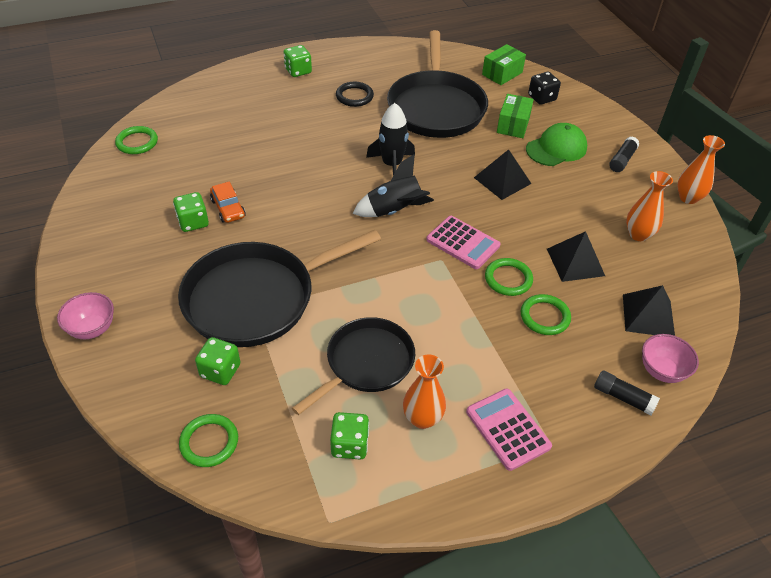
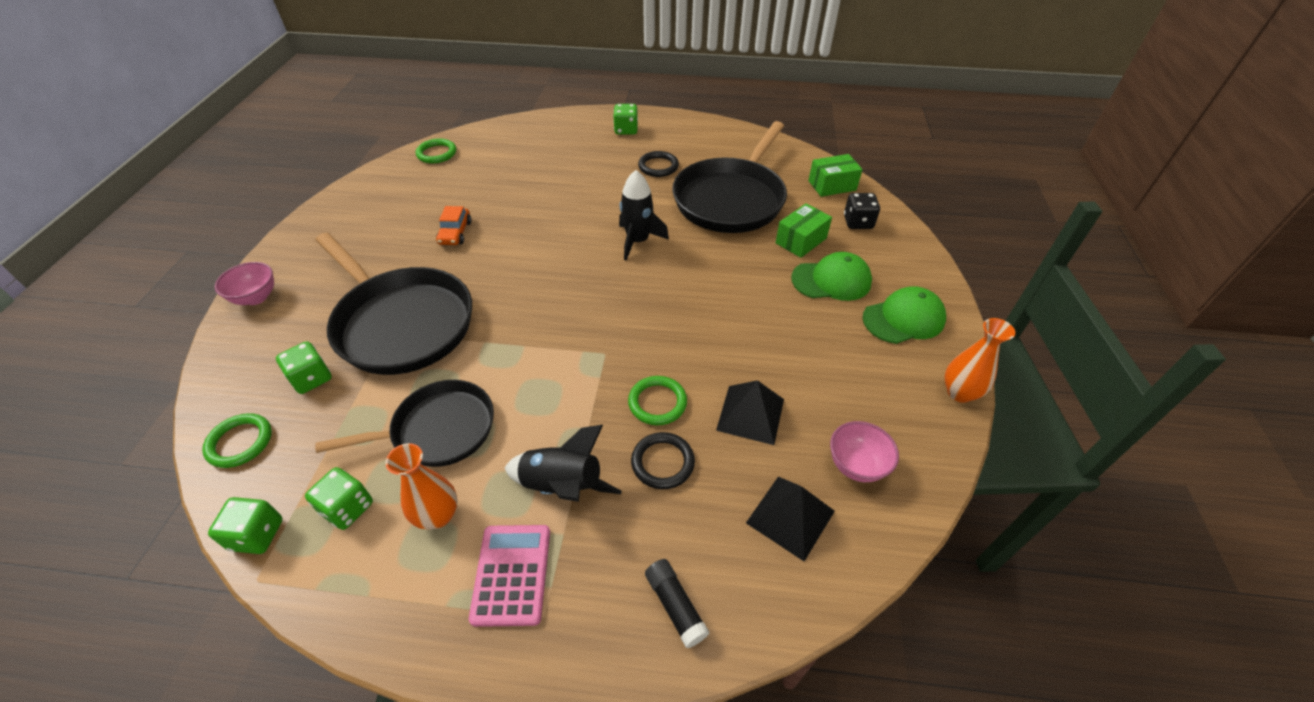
camera: 30 degrees right, 0 degrees up
green dice [173,192,209,232] -> green dice moved to [208,497,283,554]
black pan [178,230,381,347] -> black pan turned 135 degrees counterclockwise [315,233,472,375]
black rocket [353,154,434,217] -> black rocket moved to [505,425,622,502]
pink calculator [426,216,501,269] -> none
black pyramid [474,149,531,200] -> none
green ring [521,294,571,335] -> black ring [631,432,695,489]
black glue stick [609,136,640,172] -> green cap [863,286,946,344]
orange vase [626,171,673,241] -> none
pink bowl [642,334,699,383] -> pink bowl moved to [830,421,899,482]

